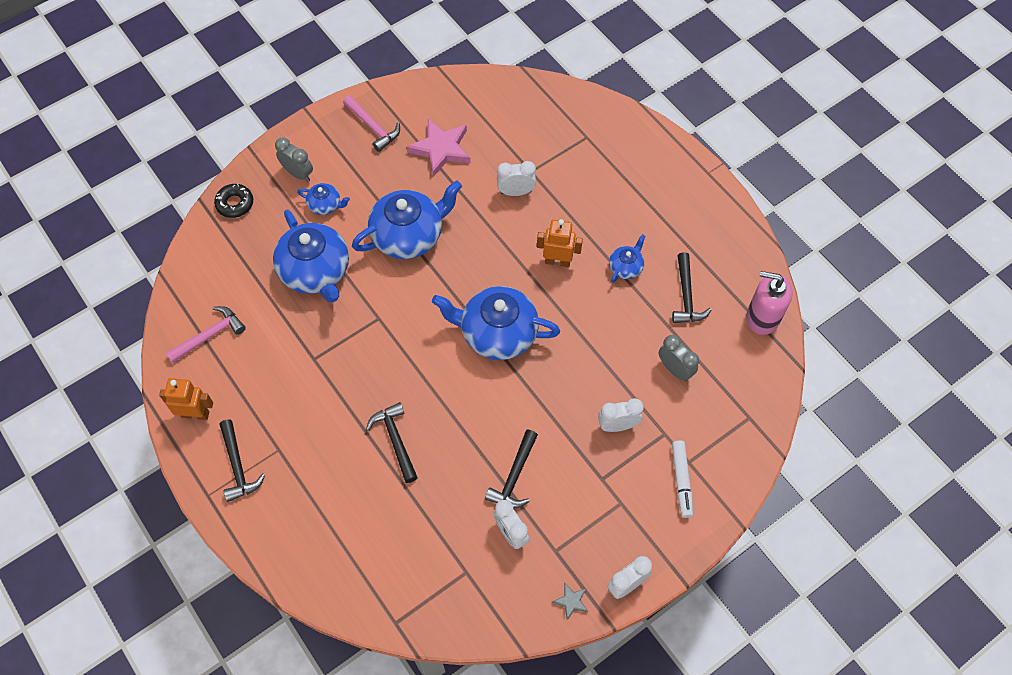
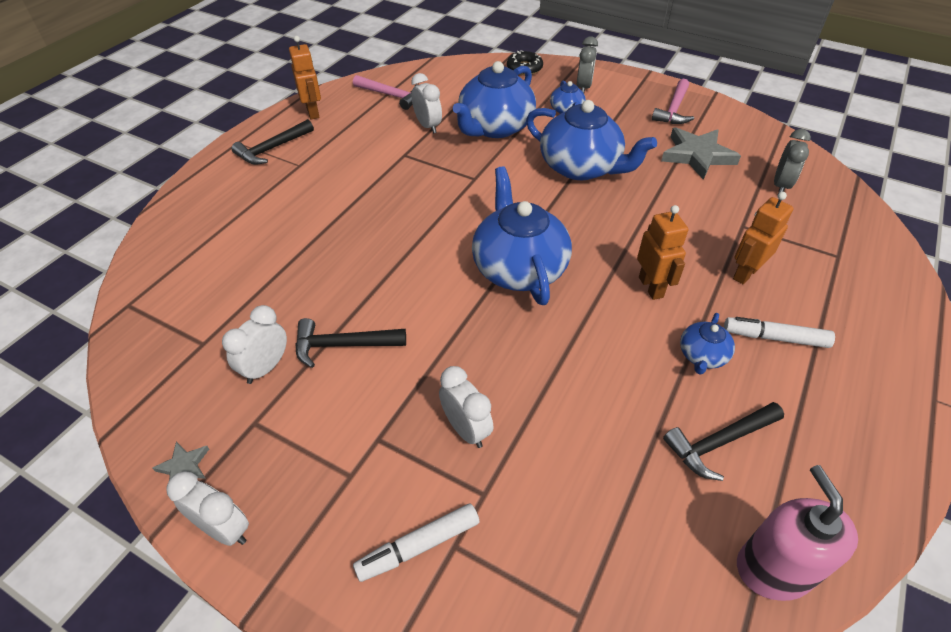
camera: 65 degrees right, 15 degrees down
black hammer [366,402,418,483] -> none
pink star [407,119,471,177] -> grey star [661,127,741,180]
white clock [497,161,536,196] -> white clock moved to [411,73,442,134]
blue teapot [609,234,646,283] -> blue teapot turned 105 degrees clockwise [680,313,735,375]
grey clock [659,335,699,381] -> grey clock moved to [774,129,811,194]
none -> white marker [724,317,835,348]
none -> orange robot [733,192,794,284]

